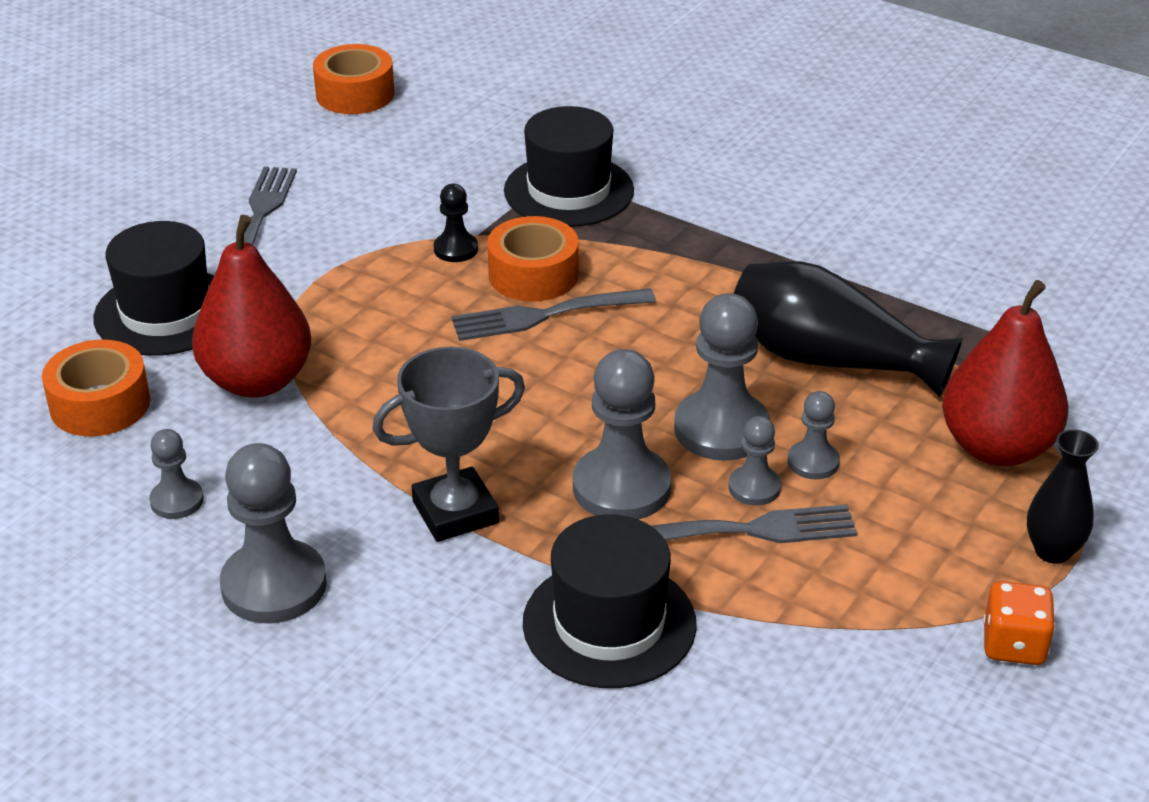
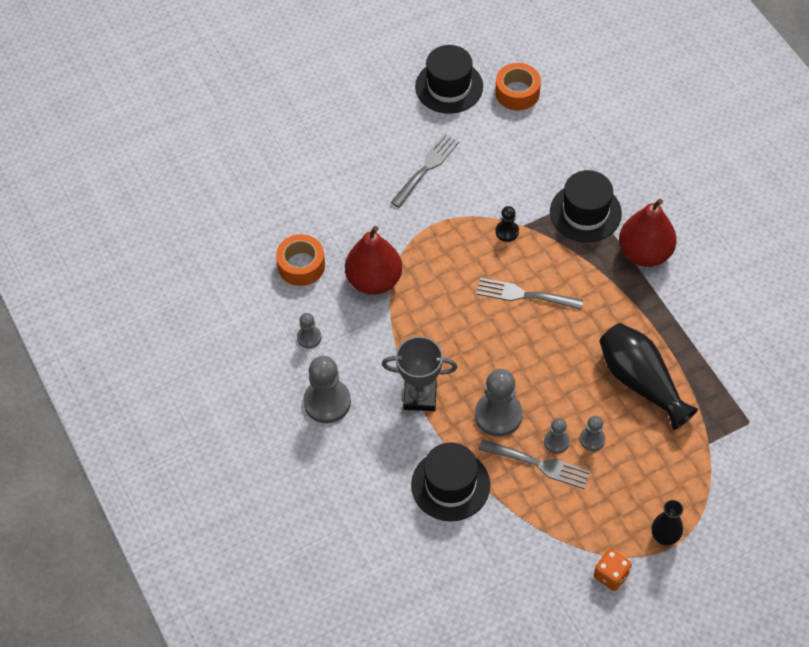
camera: 30 degrees right, 20 degrees up
black hat [93,221,214,356] -> black hat moved to [415,45,483,114]
orange tape [487,216,579,302] -> none
grey pawn [674,293,770,461] -> none
red pear [942,280,1068,466] -> red pear moved to [619,199,677,267]

